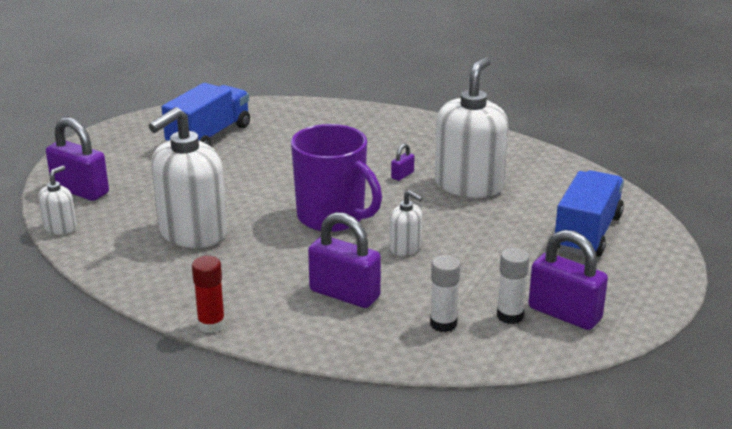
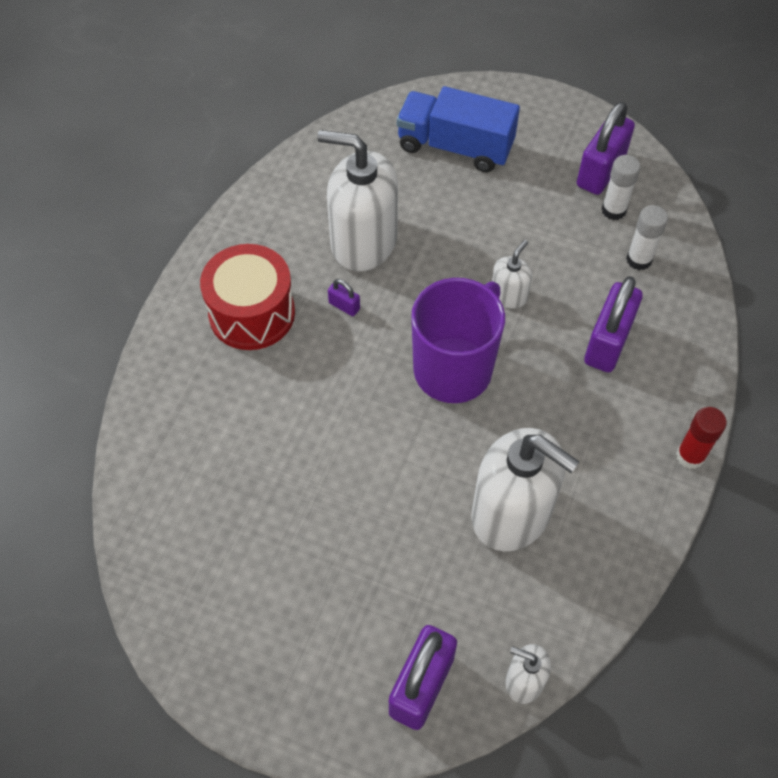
camera: 95 degrees left, 30 degrees up
blue truck [162,83,250,146] -> none
none -> red drum [200,244,295,350]

